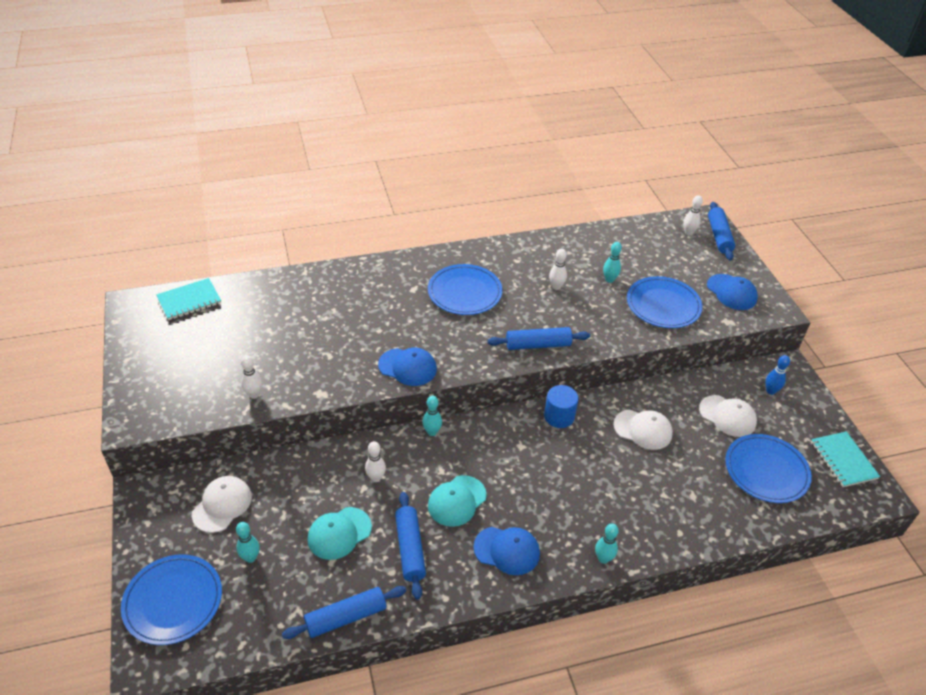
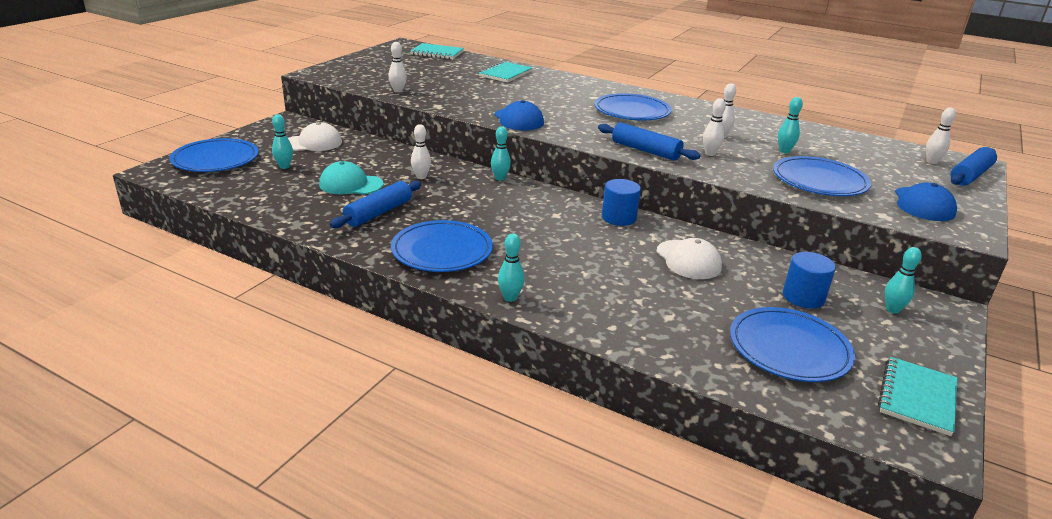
camera: 45 degrees right, 15 degrees down
blue rolling pin [282,586,406,639] -> none
turquoise cap [428,475,487,527] -> none
blue cap [473,527,540,575] -> blue plate [391,220,493,272]
white cap [699,395,757,437] -> blue cylinder [783,252,836,309]
blue bowling pin [765,355,790,395] -> turquoise bowling pin [885,247,922,314]
none -> turquoise notebook [478,61,532,82]
none -> white bowling pin [703,98,726,156]

